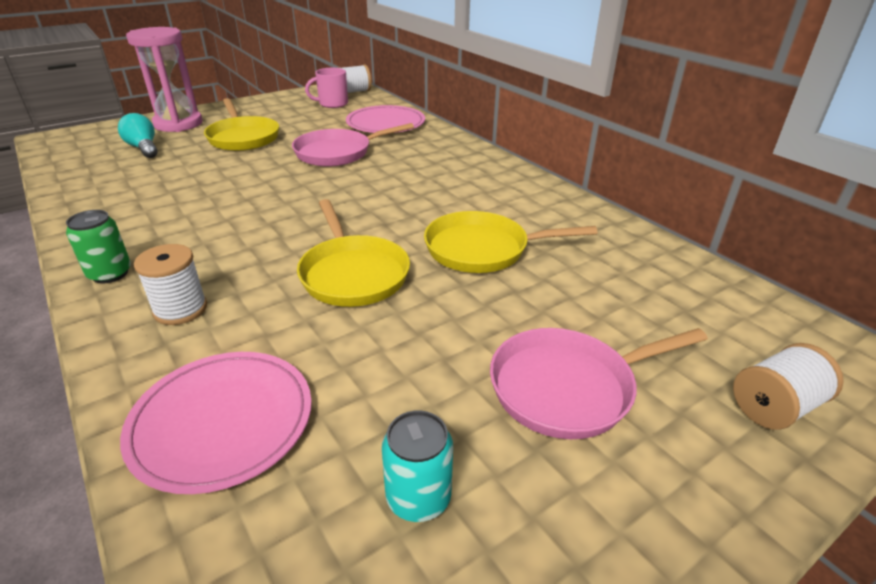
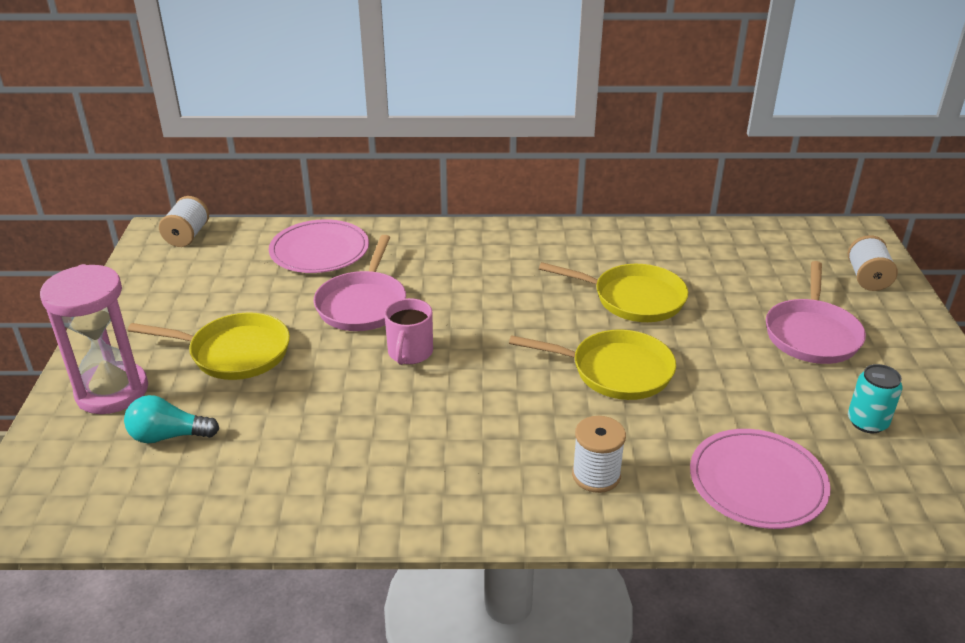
camera: 55 degrees left, 0 degrees up
green can [66,210,131,283] -> none
pink mug [305,68,348,108] -> pink mug moved to [384,298,433,365]
yellow pan [424,211,598,273] -> yellow pan turned 105 degrees counterclockwise [539,262,688,322]

